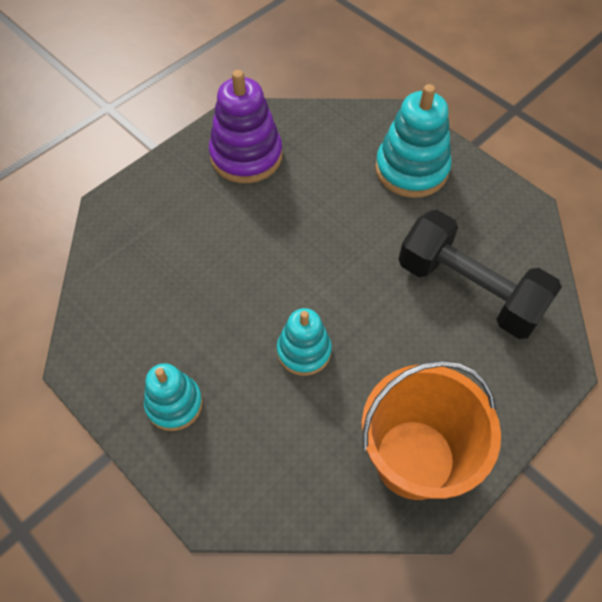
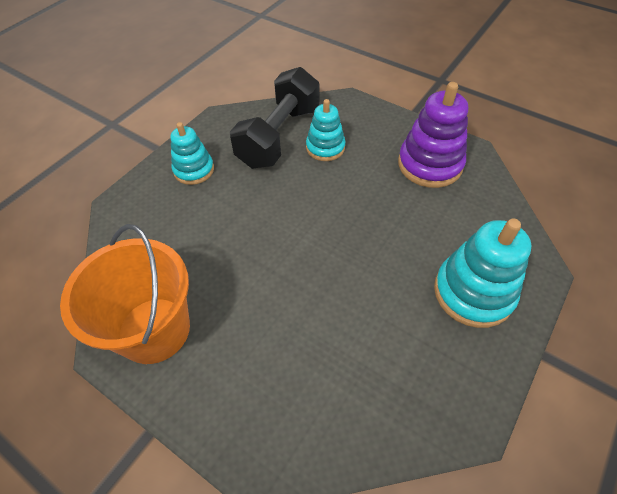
camera: 80 degrees right, 5 degrees down
turquoise stacking toy [277,308,332,376] -> turquoise stacking toy moved to [306,99,345,161]
black dumbbell [399,210,562,339] -> black dumbbell moved to [230,67,319,169]

